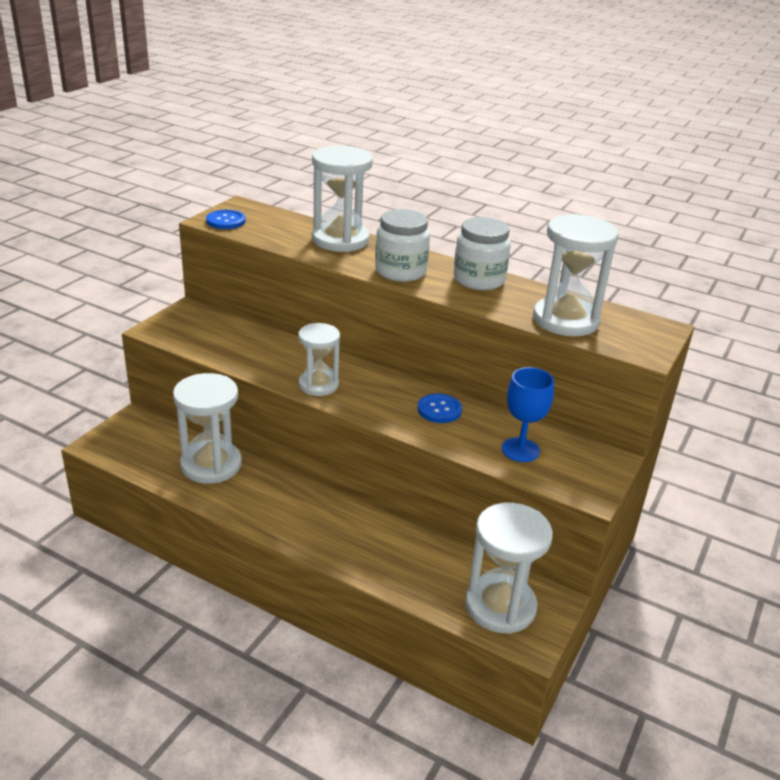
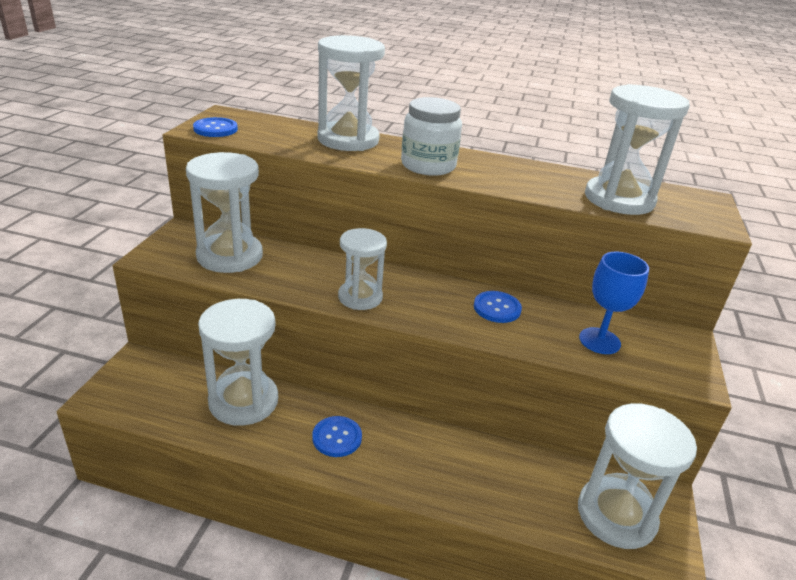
camera: 15 degrees left, 0 degrees up
white jar [454,217,511,290] -> none
none -> white hourglass [186,152,263,273]
none -> blue button [312,416,362,457]

